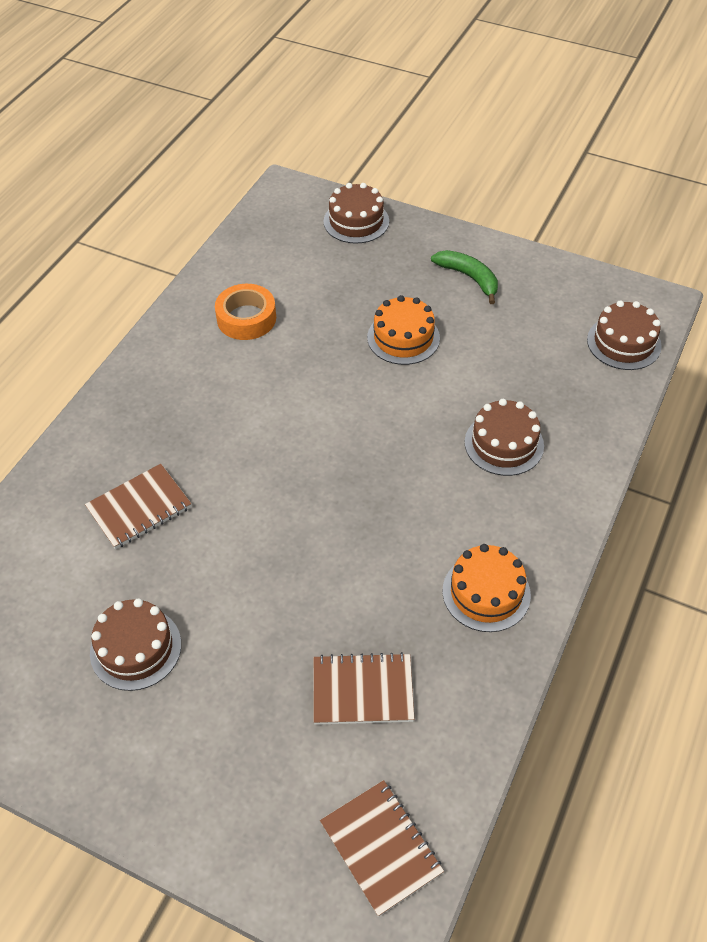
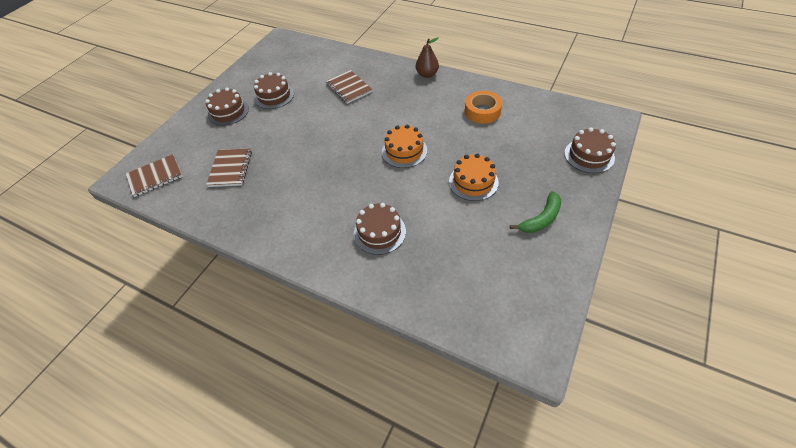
camera: 95 degrees right, 0 degrees up
orange cake [443,544,531,632] -> orange cake moved to [382,124,427,168]
brown cake [587,300,662,370] -> brown cake moved to [205,88,249,126]
none -> brown pear [416,37,439,78]

